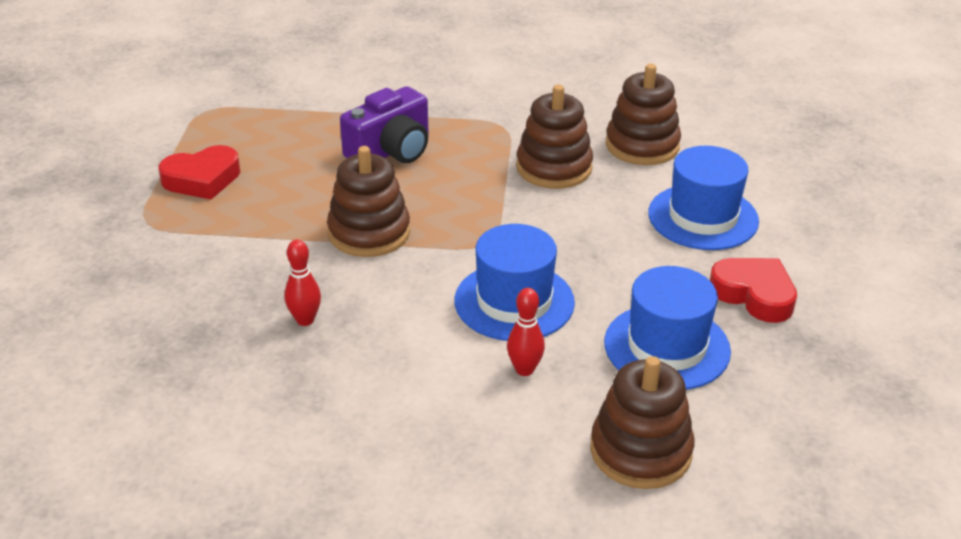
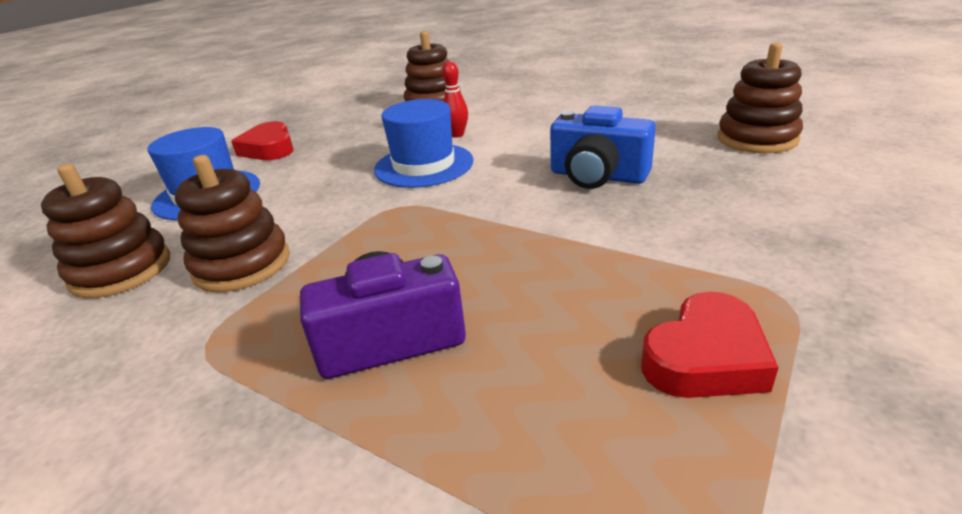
camera: 150 degrees left, 5 degrees down
red heart [158,145,240,200] -> red heart turned 135 degrees clockwise [641,292,779,398]
red bowling pin [285,240,321,326] -> blue camera [550,106,656,189]
brown stacking toy [327,146,410,257] -> brown stacking toy moved to [717,43,803,153]
blue hat [604,266,731,390] -> none

